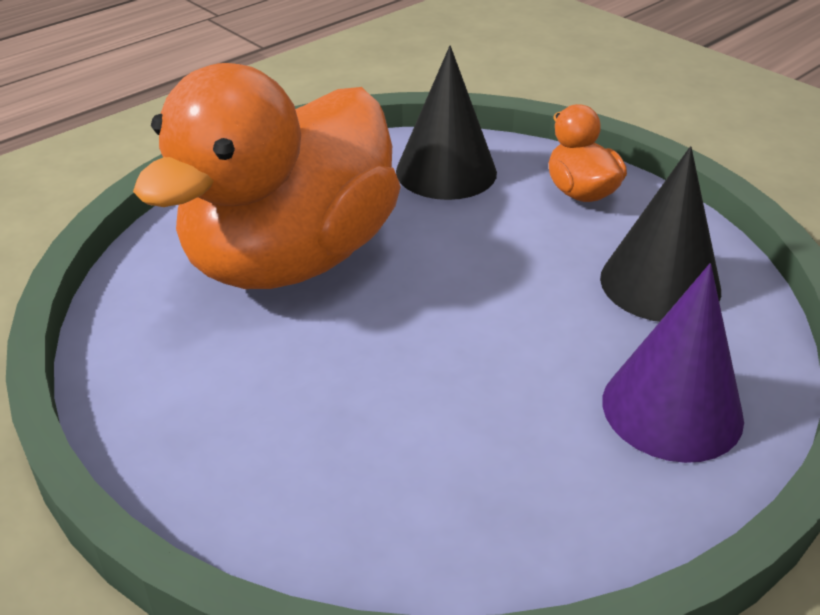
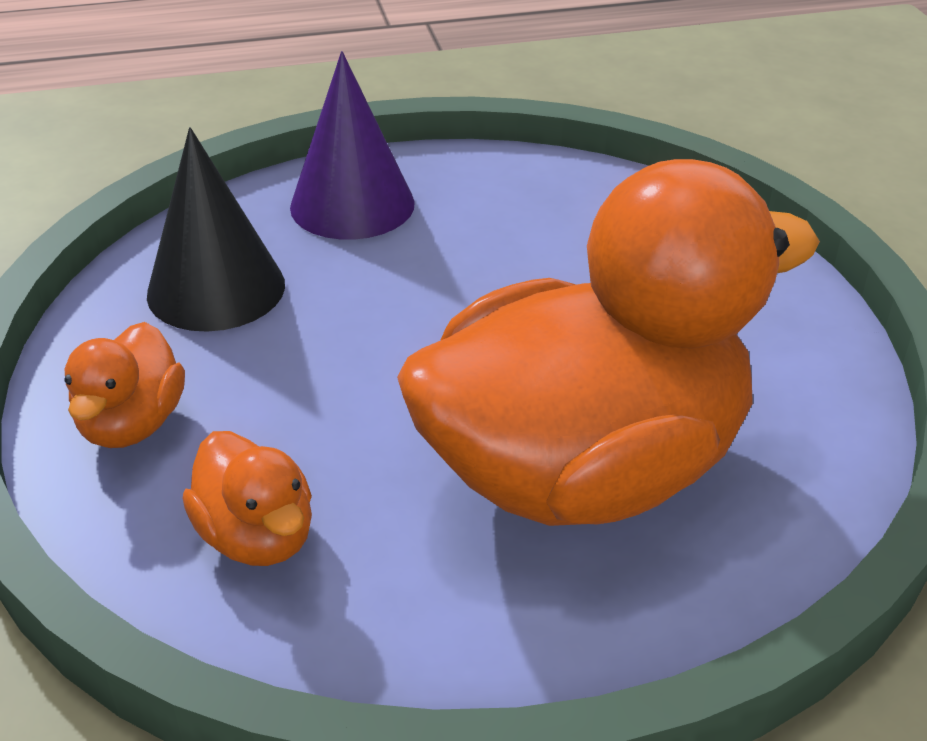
camera: 150 degrees left, 0 degrees up
black cone [396,46,497,200] -> orange duck [183,431,312,566]

